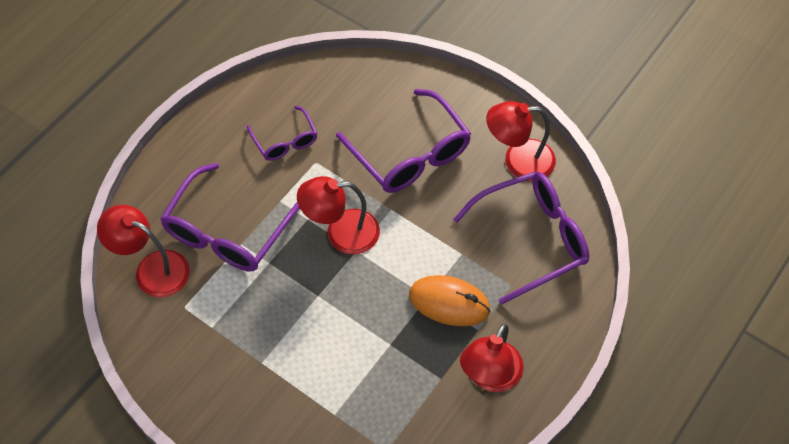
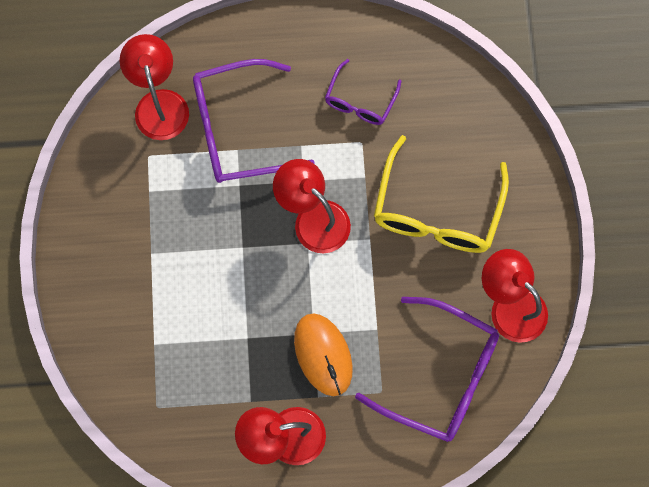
camera: 50 degrees right, 15 degrees up
purple glasses [336,89,471,193] -> yellow glasses [374,135,509,253]

